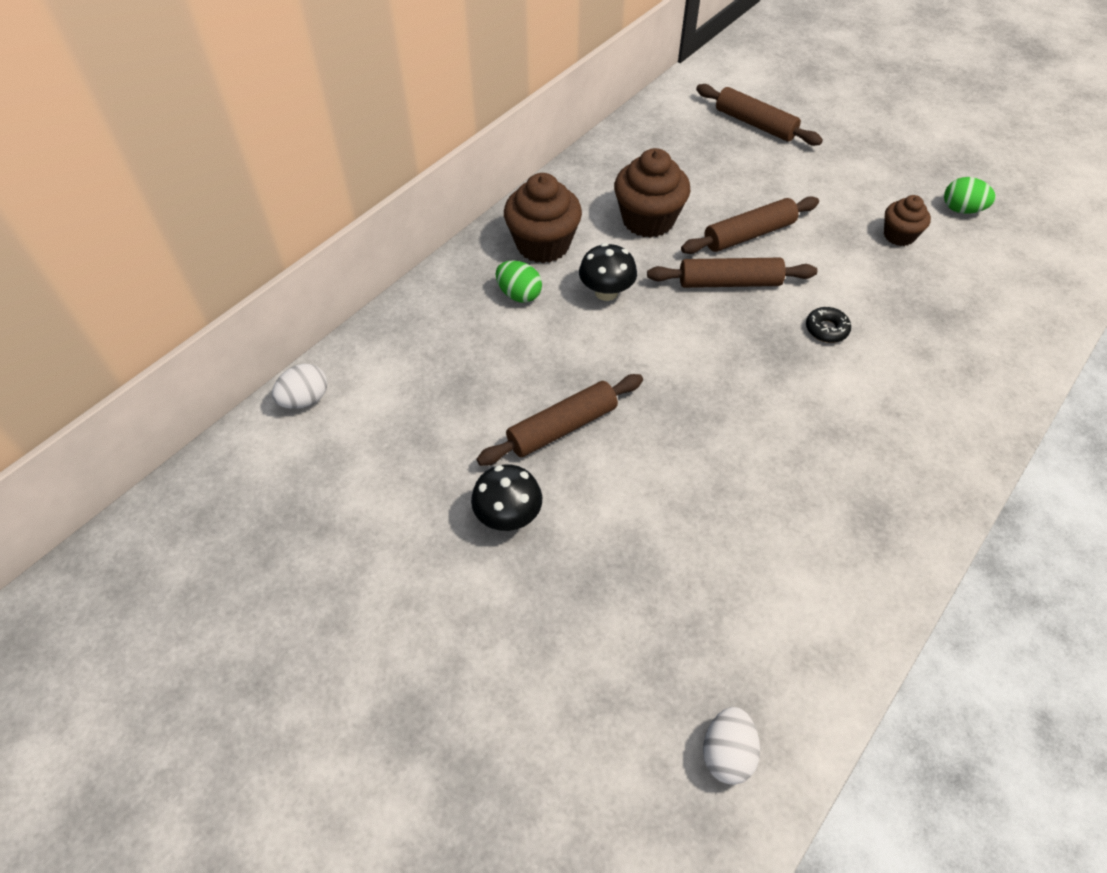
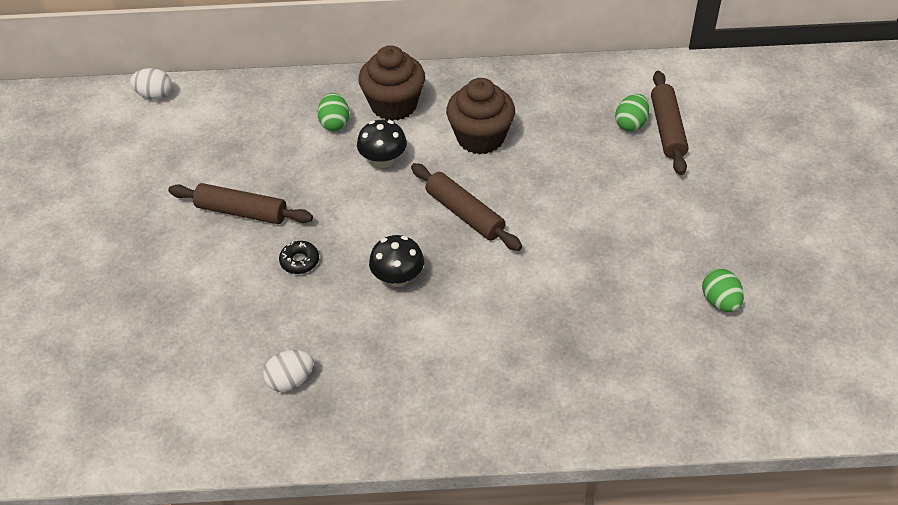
camera: 50 degrees right, 5 degrees down
black mushroom [471,464,542,531] -> black mushroom moved to [369,235,424,287]
brown rolling pin [681,196,819,254] -> none
white egg [703,707,760,785] -> white egg moved to [263,350,313,392]
black donut [806,307,851,343] -> black donut moved to [279,241,319,274]
brown cupcake [884,195,931,246] -> none
none -> green egg [615,94,649,131]

